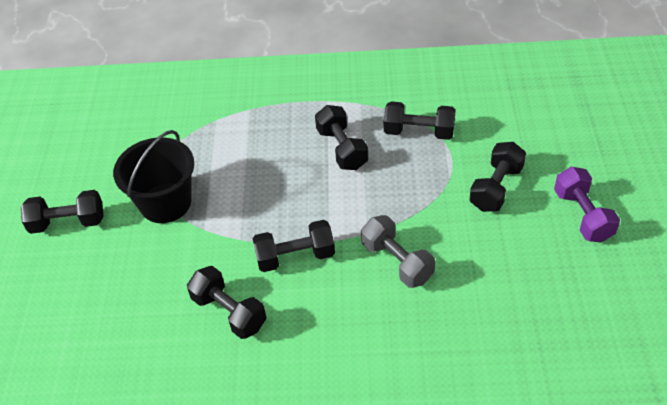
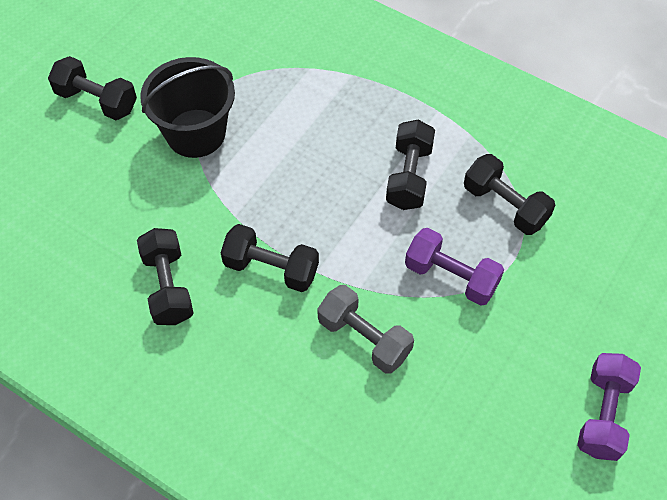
camera: 30 degrees right, 10 degrees up
grey dumbbell [361,215,435,288] -> grey dumbbell turned 45 degrees counterclockwise [317,285,414,374]
black dumbbell [469,142,526,212] -> none
none -> purple dumbbell [405,228,504,306]

